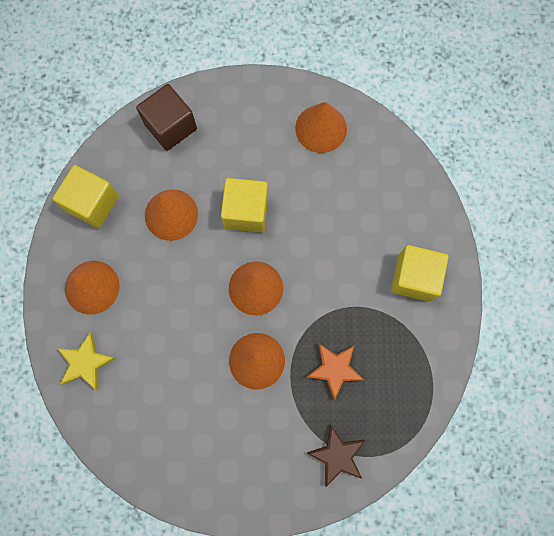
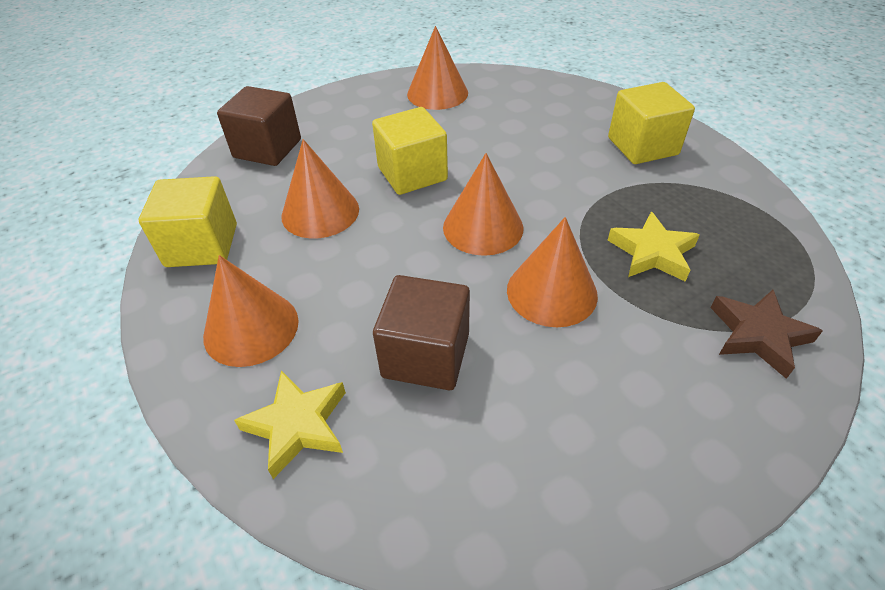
camera: 30 degrees left, 30 degrees down
orange star [307,344,364,400] -> yellow star [608,211,700,282]
none -> brown cube [373,275,470,390]

